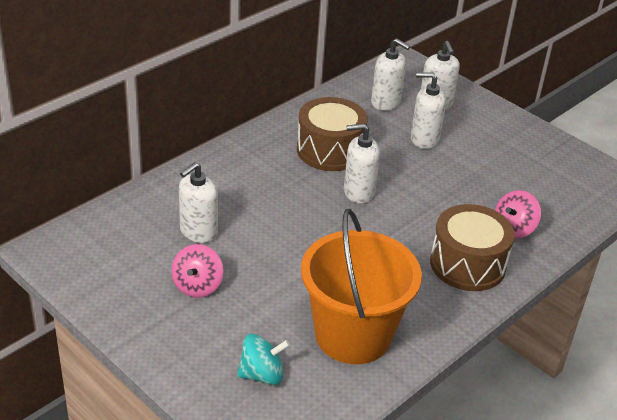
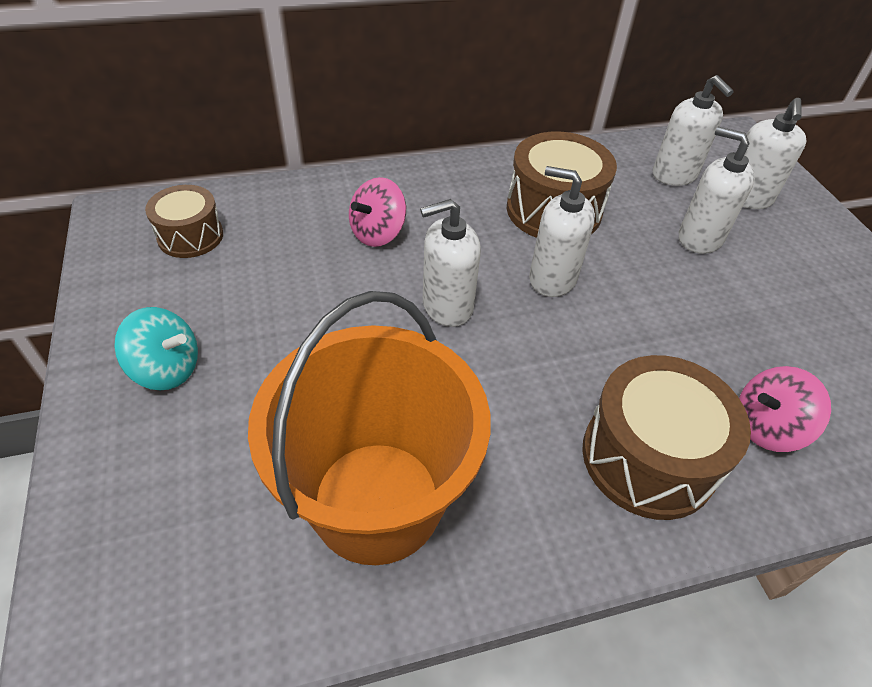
camera: 30 degrees right, 10 degrees up
pink spinning top [171,244,224,298] -> pink spinning top moved to [349,177,406,247]
white soap dispenser [179,162,218,243] -> white soap dispenser moved to [420,199,481,327]
turquoise spinning top [237,334,290,385] -> turquoise spinning top moved to [114,307,198,390]
none -> brown drum [145,185,223,258]

